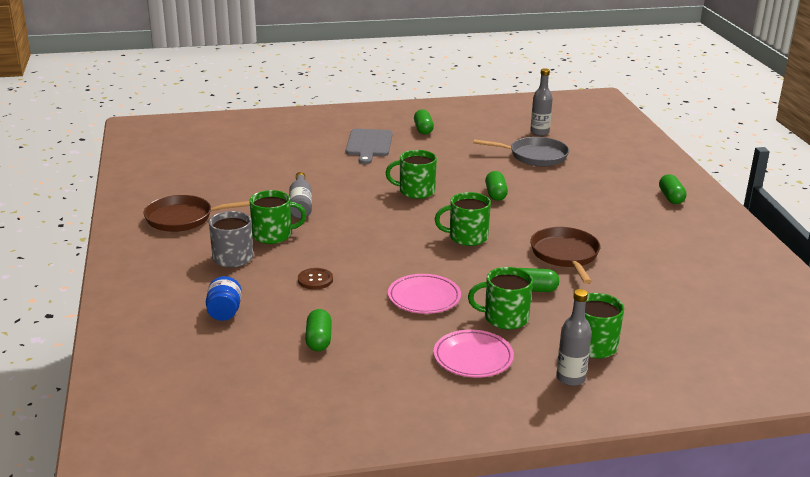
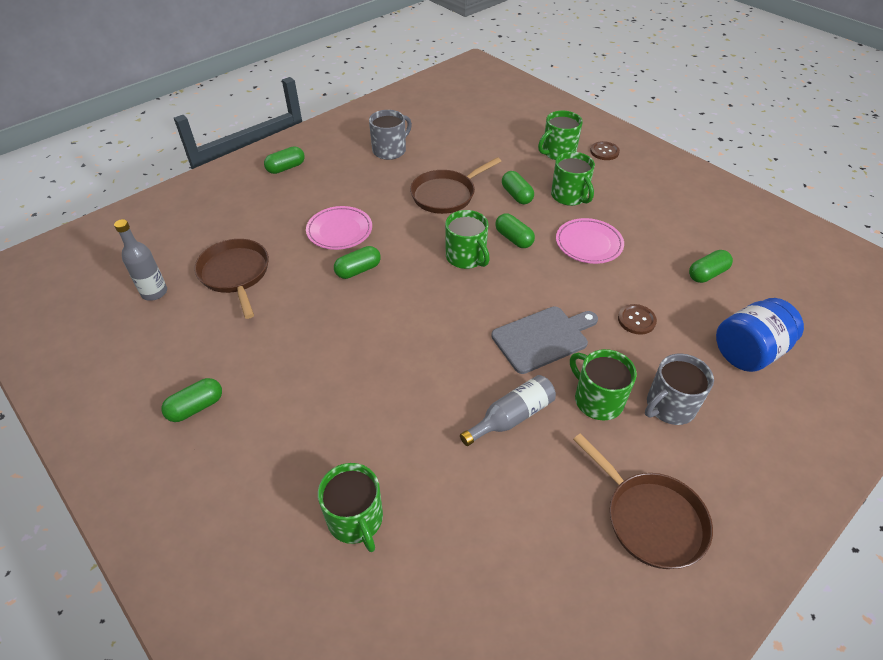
camera: 120 degrees left, 20 degrees up
blue jar [206,276,242,321] -> blue jar [716,298,804,372], size x1.64
grey cutting board [346,129,393,164] -> grey cutting board moved to [491,307,598,374]
green mug [386,150,437,199] -> green mug moved to [318,463,383,552]
pink plate [433,330,514,378] -> pink plate moved to [306,206,372,250]
grey pan [473,137,569,167] -> brown pan [194,239,269,319]
grey bottle [556,289,592,386] -> brown button [590,141,620,160]
none -> grey mug [369,110,412,160]
none -> green capsule [495,213,535,248]

